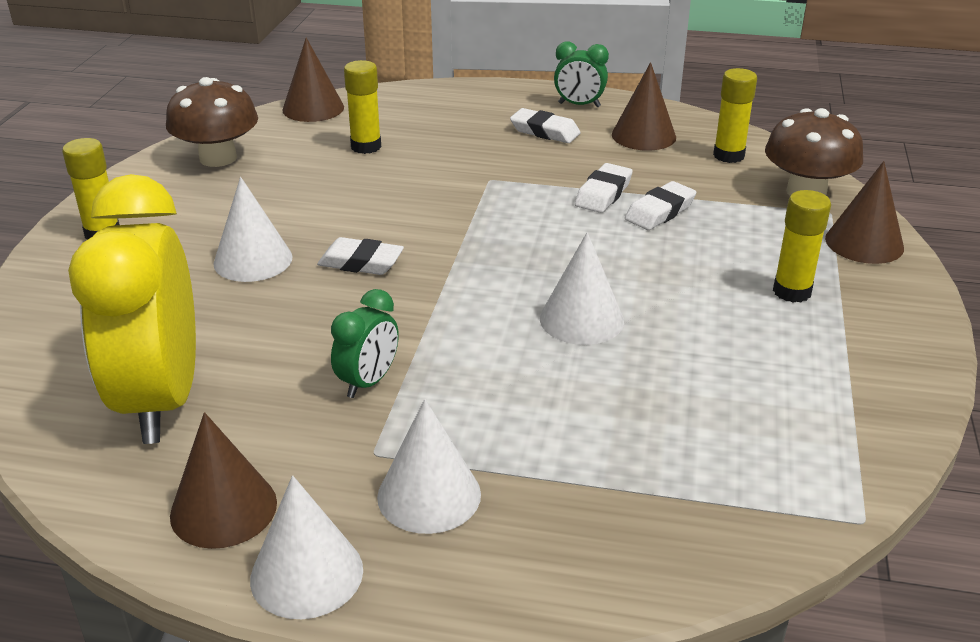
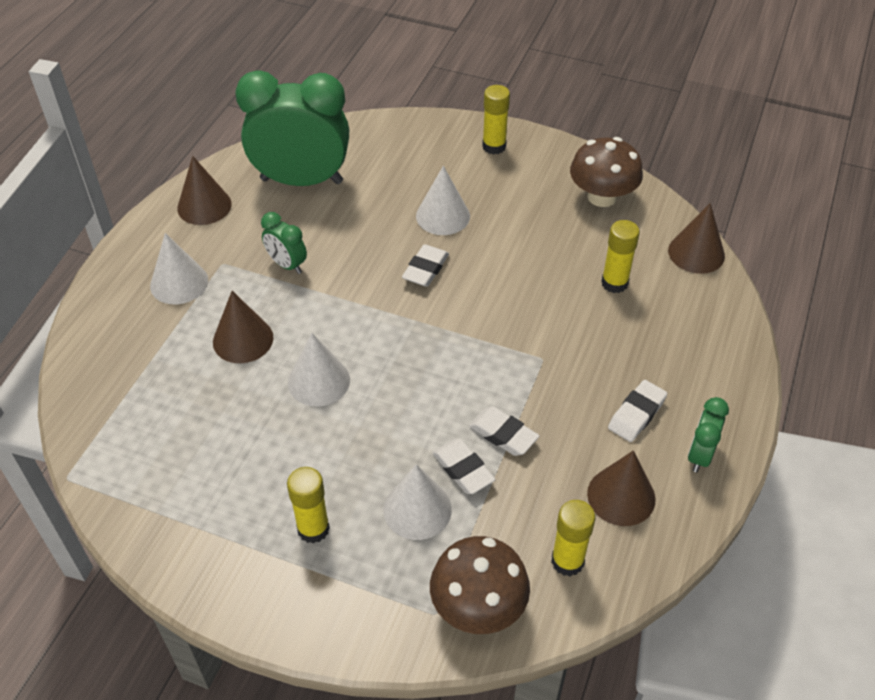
camera: 100 degrees right, 15 degrees up
yellow clock [68,174,196,444] -> green clock [236,70,349,186]
white cone [250,475,363,619] -> white cone moved to [383,464,452,540]
brown cone [825,161,904,264] -> brown cone moved to [213,291,273,363]

